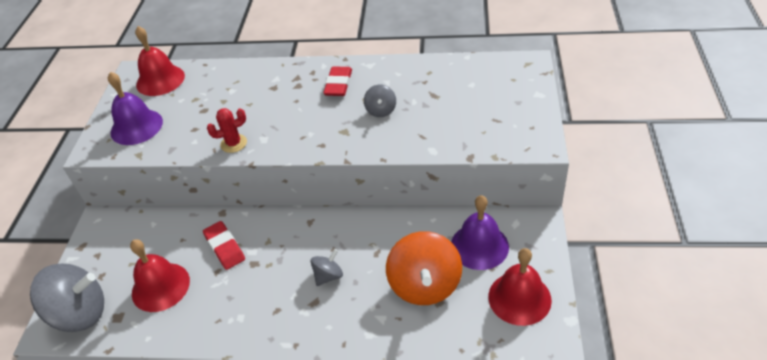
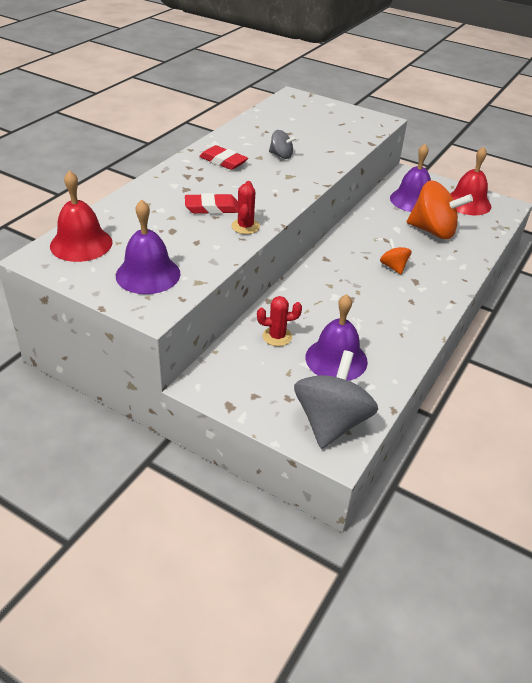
camera: 70 degrees left, 5 degrees down
red bell [130,239,190,312] -> purple bell [306,294,368,381]
red eraser [203,221,245,270] -> red eraser moved to [185,193,238,214]
grey spinning top [310,249,343,286] -> orange spinning top [380,238,412,274]
none -> red cactus [257,296,302,346]

